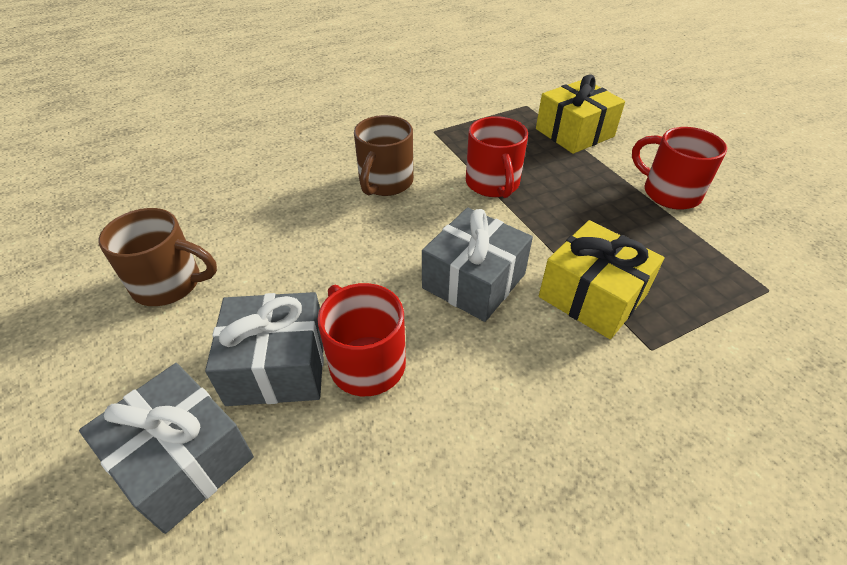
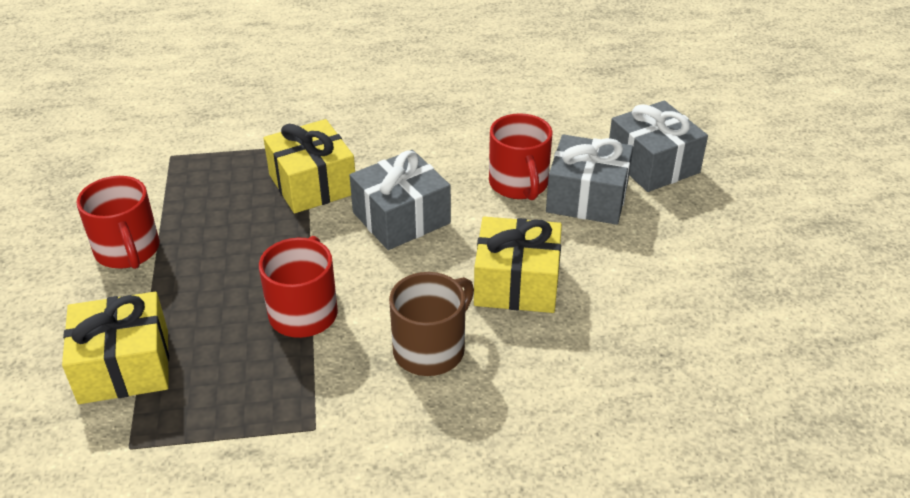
camera: 160 degrees left, 5 degrees down
brown mug [99,208,217,306] -> none
none -> yellow gift [474,217,562,313]

